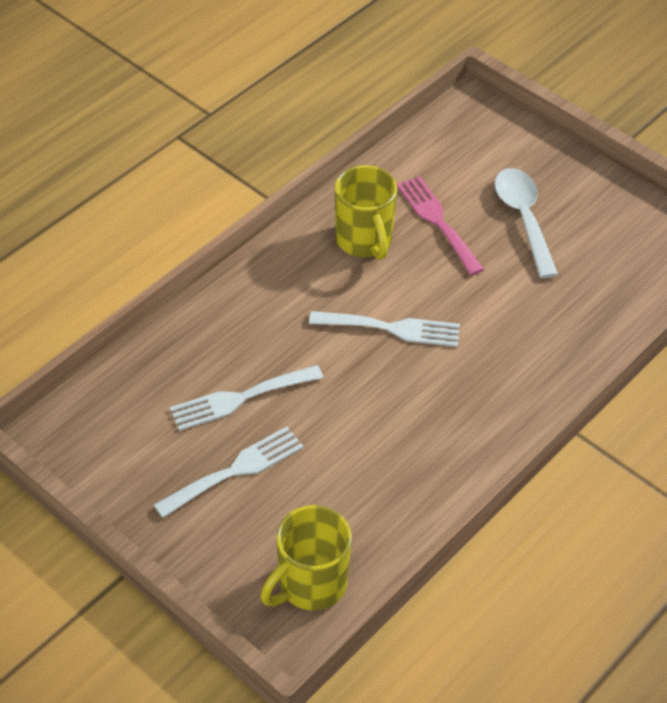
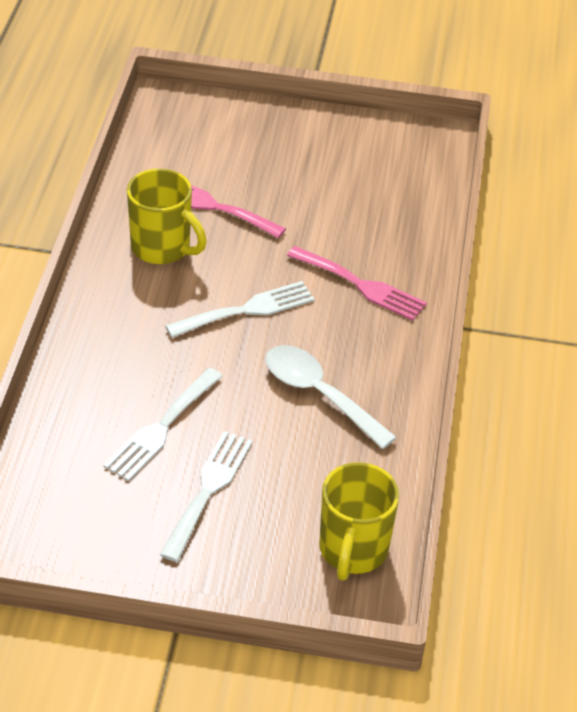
camera: 35 degrees left, 5 degrees down
white spoon [495,168,558,278] -> white spoon moved to [265,345,397,449]
none -> pink fork [287,246,427,321]

